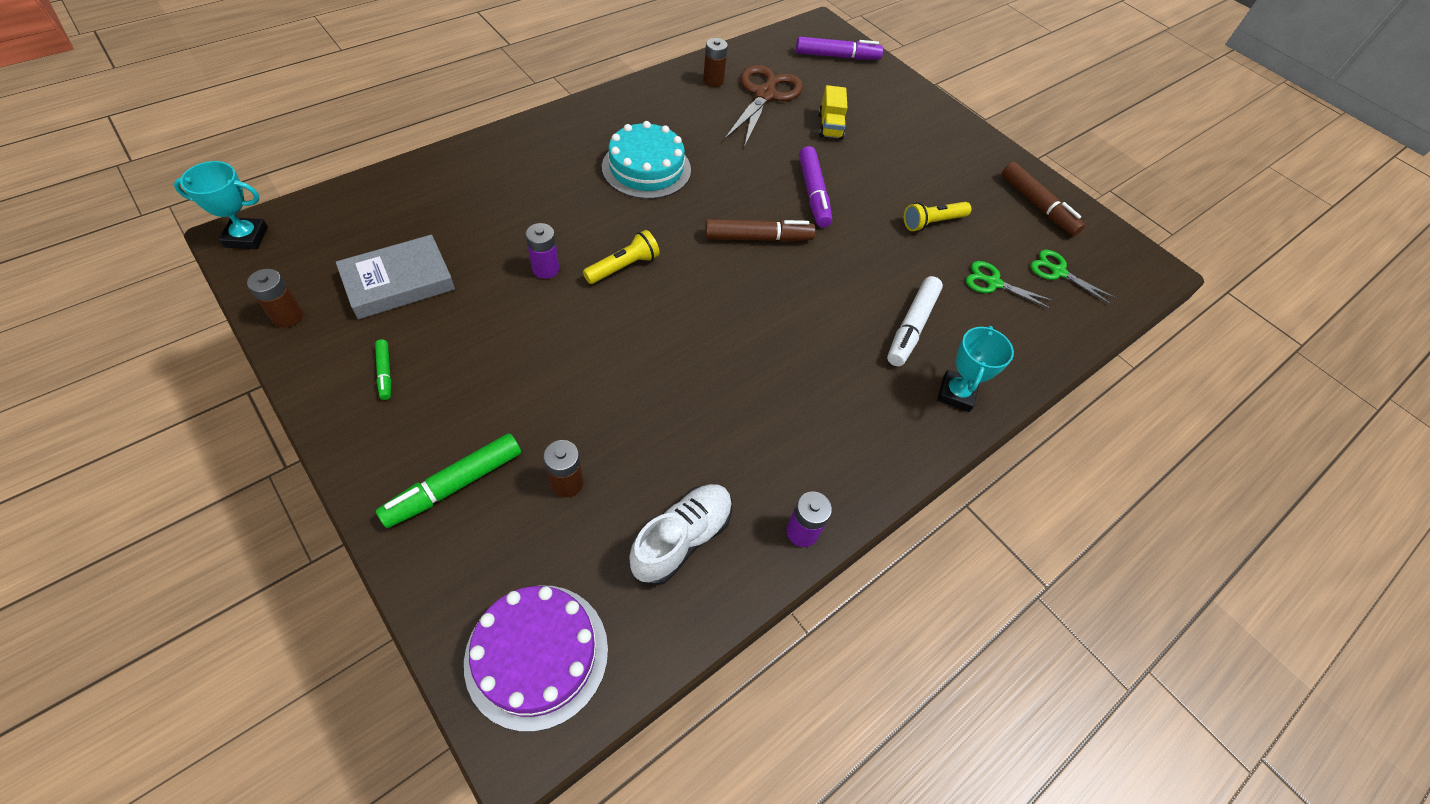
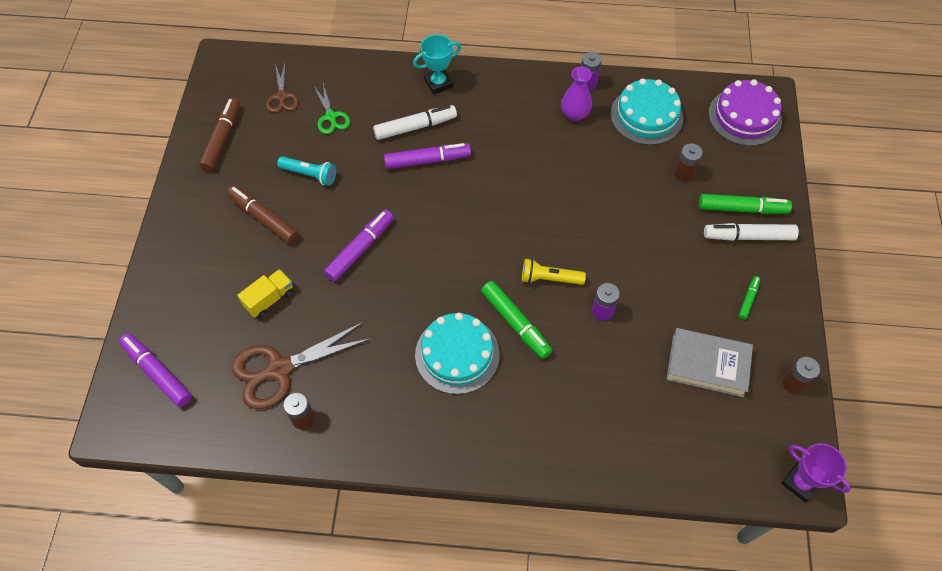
camera: 130 degrees left, 5 degrees up
turquoise trophy [174,161,268,249] -> purple trophy [781,443,851,502]
white shoe [629,484,732,586] -> turquoise cake [610,78,683,145]
brown marker [705,219,815,242] -> brown marker moved to [227,185,299,244]
yellow flashlight [904,202,971,232] -> turquoise flashlight [277,156,336,186]
green scissors [1031,250,1116,305] -> brown scissors [266,63,299,113]
none -> purple marker [384,143,471,169]
none -> green marker [481,281,552,359]
none -> purple vase [561,67,592,121]
none -> white marker [704,223,799,241]

